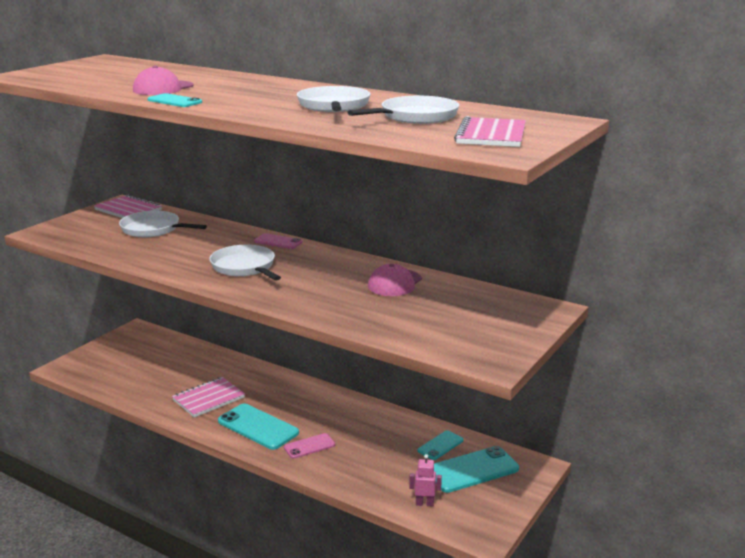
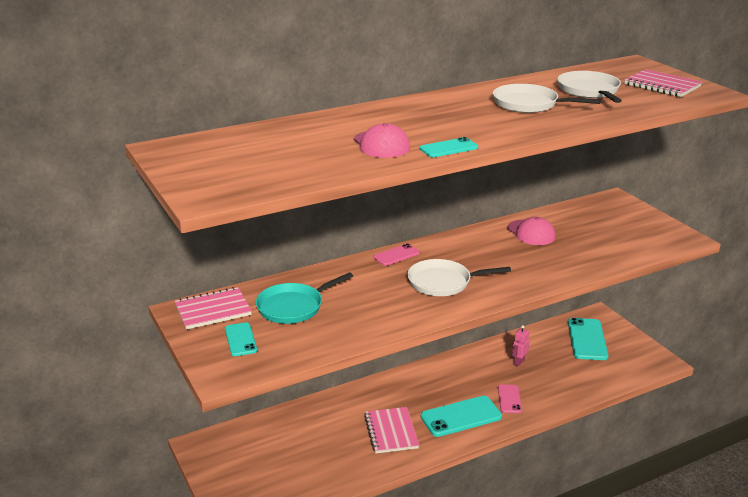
camera: 60 degrees left, 5 degrees up
white pan [119,211,207,237] -> turquoise pan [256,272,353,324]
pink robot [409,454,442,506] -> pink robot moved to [512,325,530,367]
turquoise phone [418,430,464,460] -> turquoise phone moved to [225,322,257,356]

